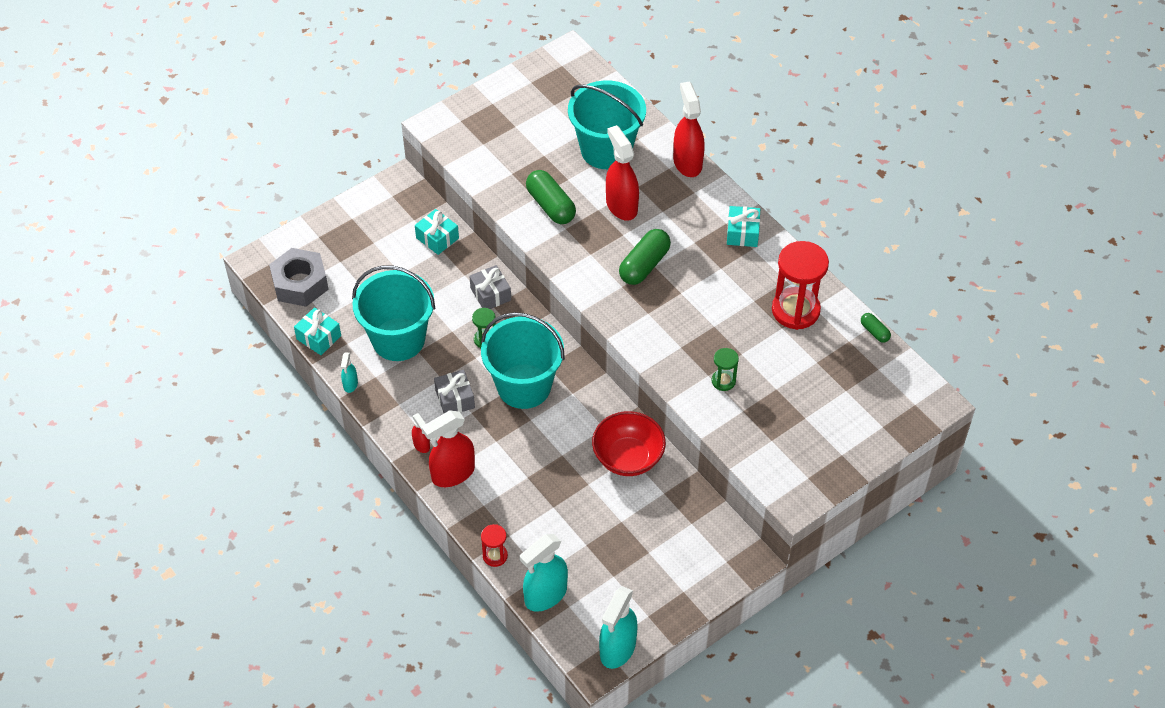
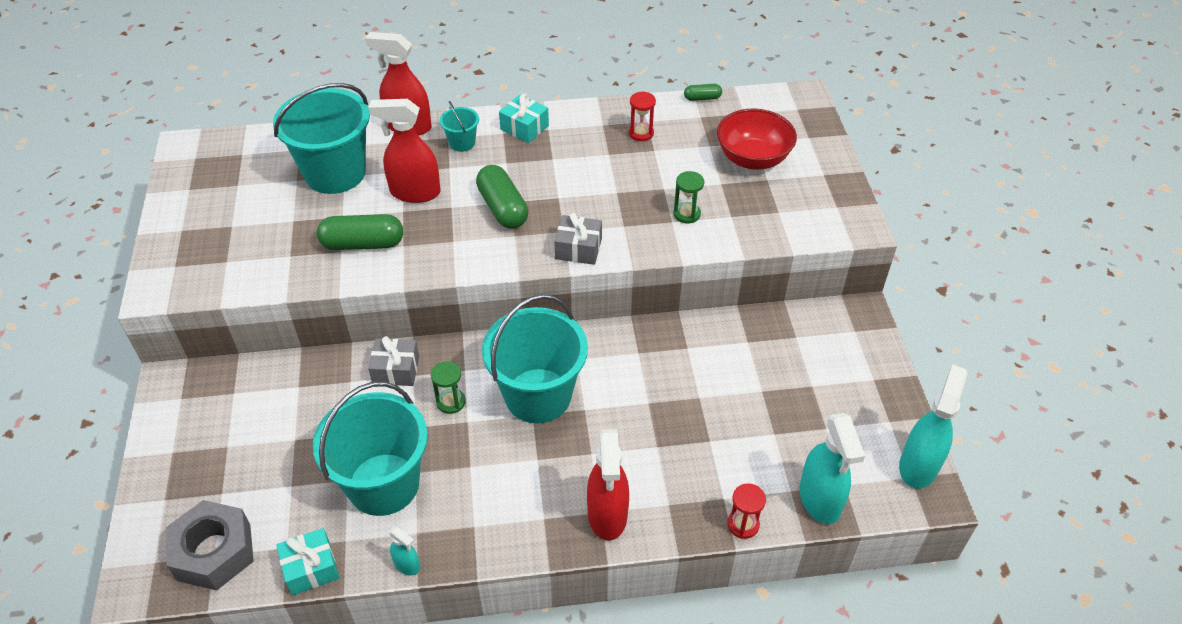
camera: 60 degrees left, 5 degrees down
red spray bottle [412,413,430,453] -> none
turquoise gift [415,209,459,255] -> none
grey gift [434,370,475,413] -> grey gift moved to [554,213,602,265]
red bowl [592,411,666,476] -> red bowl moved to [717,108,797,170]
turquoise spray bottle [599,586,638,669] -> turquoise spray bottle turned 120 degrees counterclockwise [899,364,968,489]
red hourglass [772,241,829,330] -> red hourglass [629,91,656,141], size x0.49
none -> turquoise bucket [440,101,479,152]

